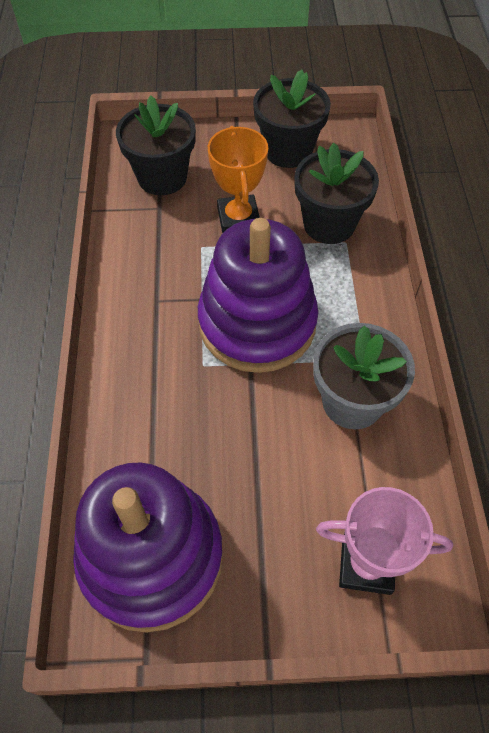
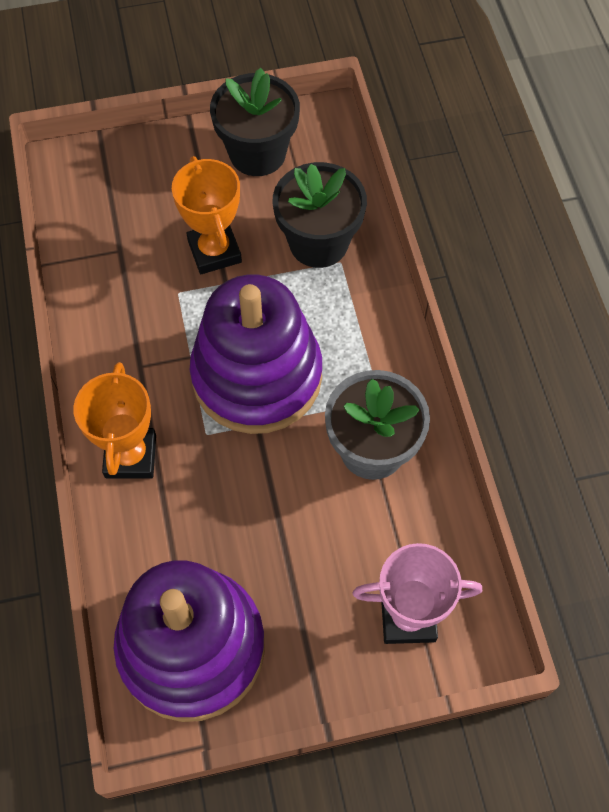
camera: 10 degrees left, 5 degrees up
black flower pot [116,96,196,195] -> none
none -> orange trophy [73,362,156,479]

